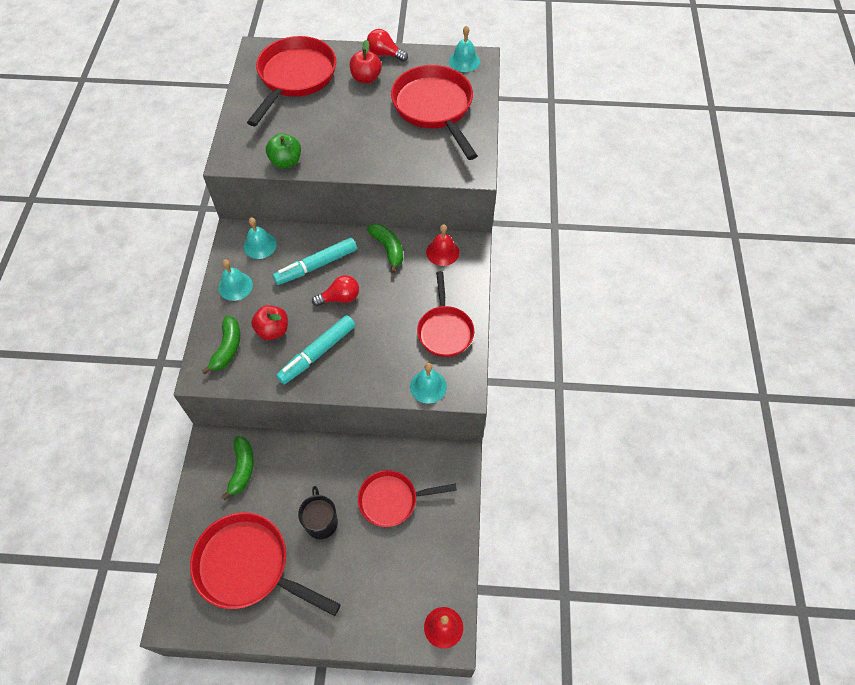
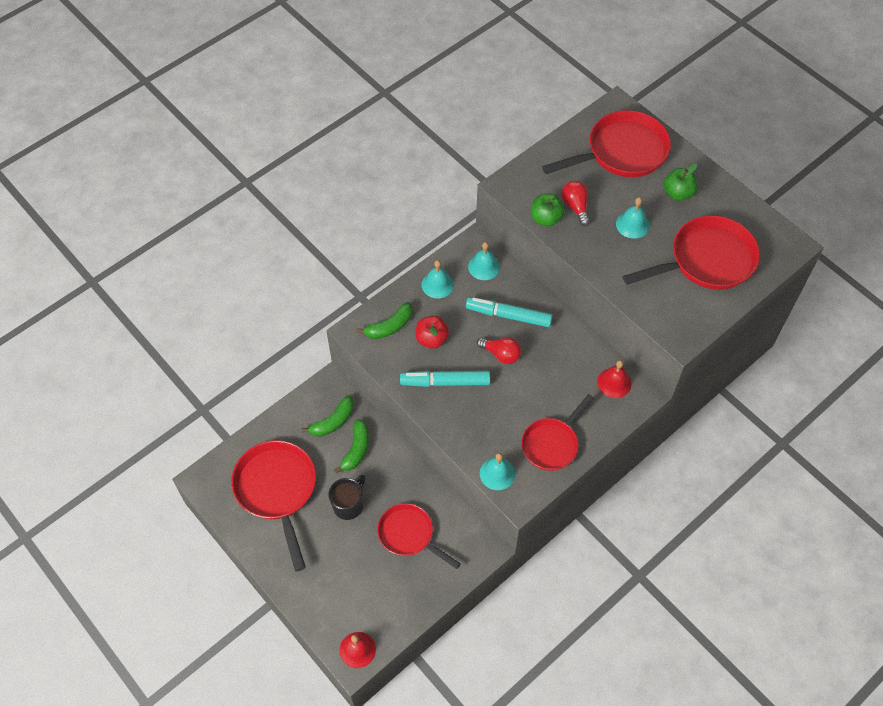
camera: 45 degrees right, 0 degrees up
red apple [350,40,382,83] -> green apple [664,163,698,201]
red light bulb [367,29,408,62] -> red light bulb moved to [562,181,590,226]
green banana [367,224,403,273] -> green banana moved to [334,419,369,474]
red pan [391,65,478,160] -> red pan turned 45 degrees clockwise [623,215,760,290]
turquoise bell [449,26,480,72] -> turquoise bell moved to [616,197,650,239]

